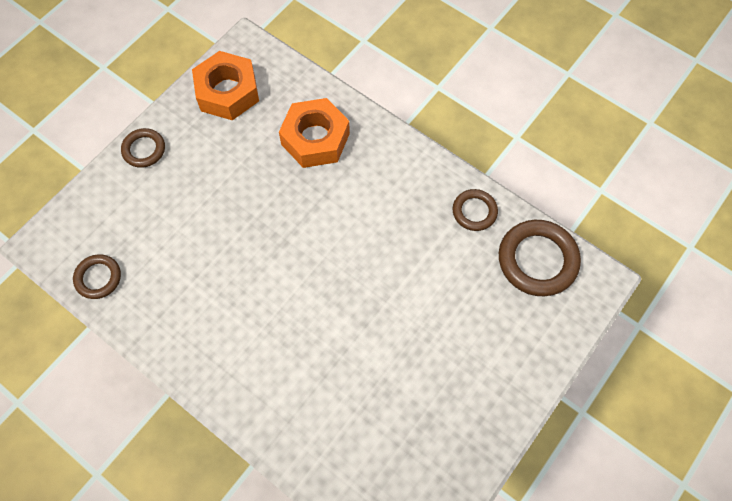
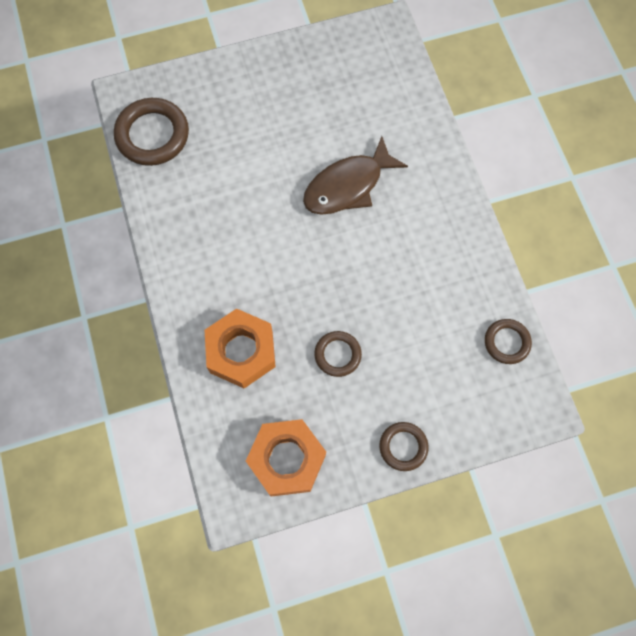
camera: 145 degrees left, 5 degrees up
brown ring [453,189,498,231] -> brown ring moved to [315,331,362,377]
none -> brown fish [303,136,408,215]

